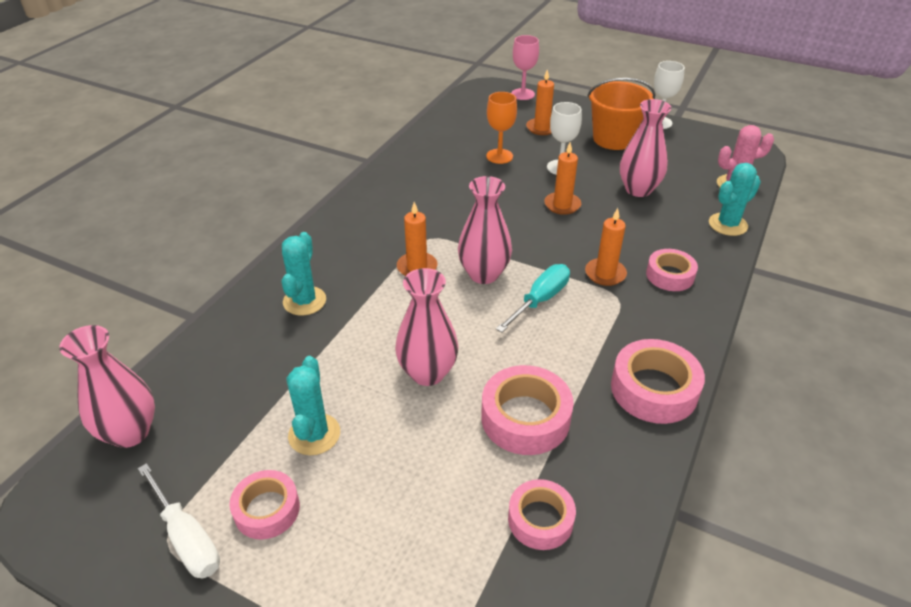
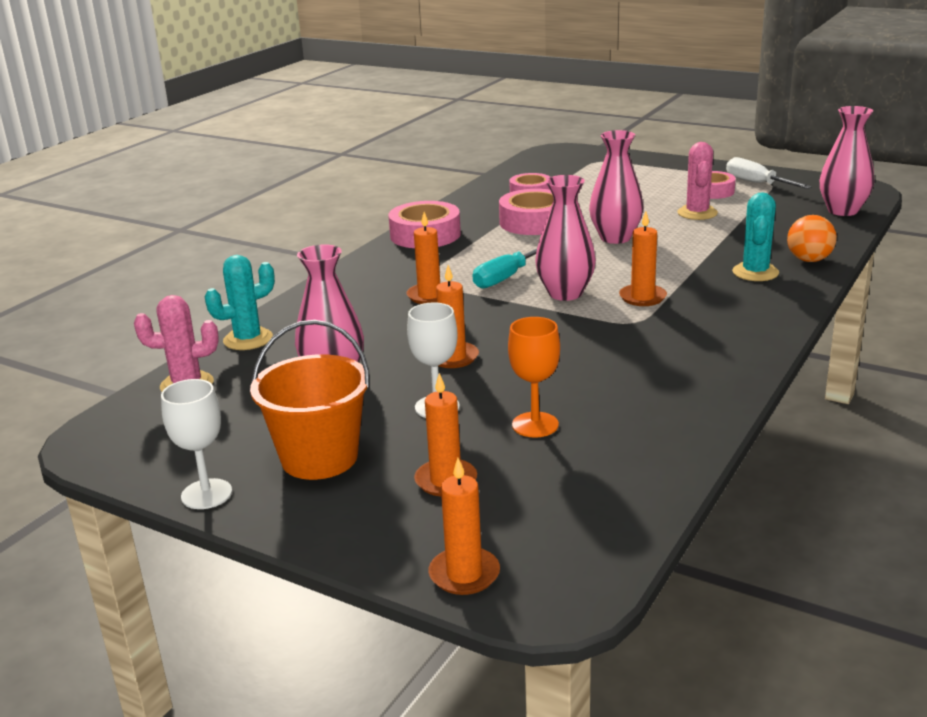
camera: 175 degrees left, 15 degrees down
turquoise cactus [286,356,340,455] -> pink cactus [677,142,718,220]
pink goblet [511,35,539,100] -> orange candle [429,458,500,595]
pink tape [646,249,698,291] -> none
none -> orange ball [787,215,837,262]

